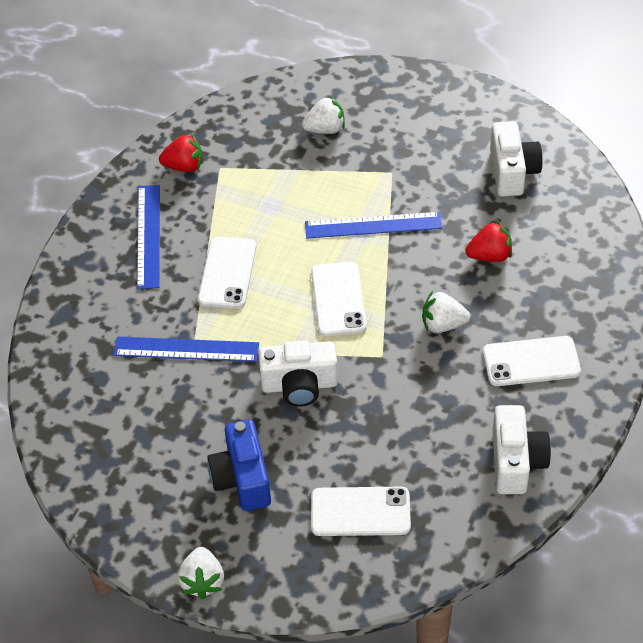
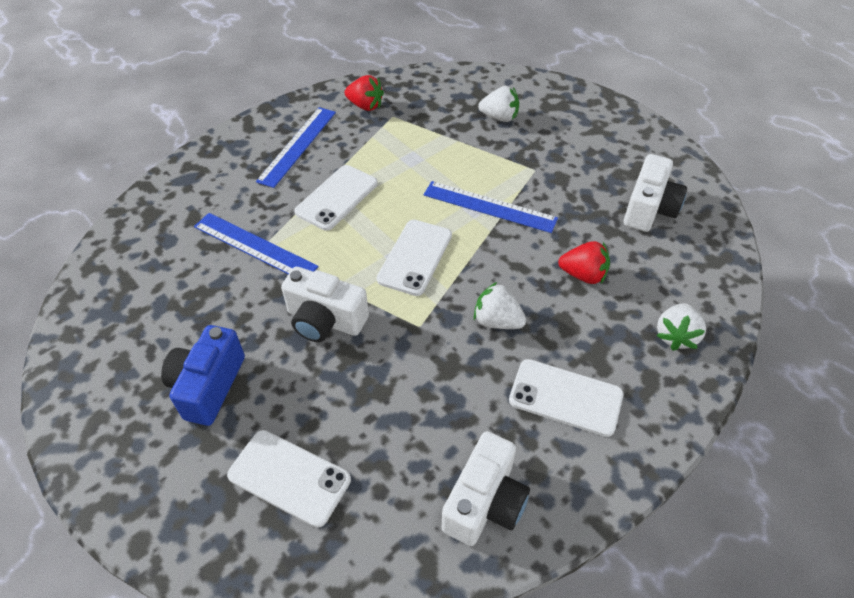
camera: 25 degrees right, 0 degrees up
white strawberry [178,547,224,599] -> white strawberry moved to [656,303,706,351]

